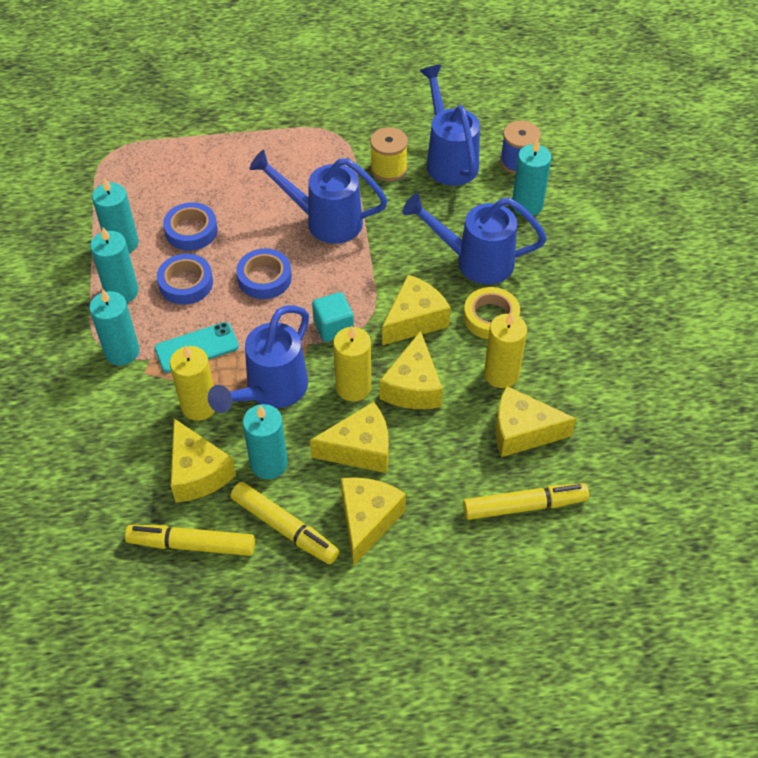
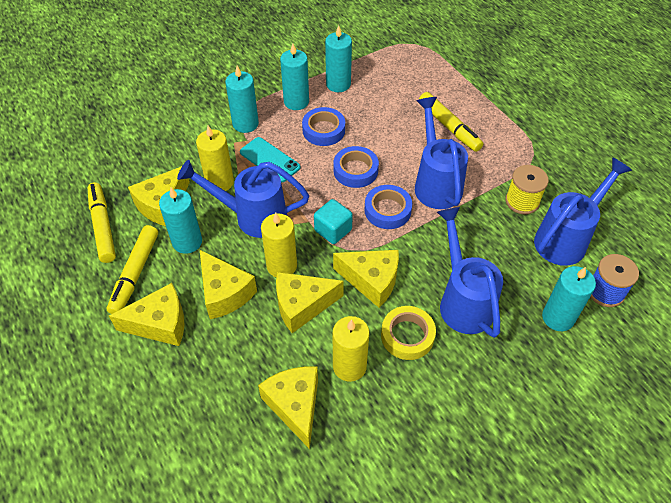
camera: 65 degrees right, 0 degrees up
blue tape [163,202,218,251] -> blue tape moved to [364,185,412,229]
yellow marker [463,483,589,520] -> yellow marker moved to [419,92,483,152]

